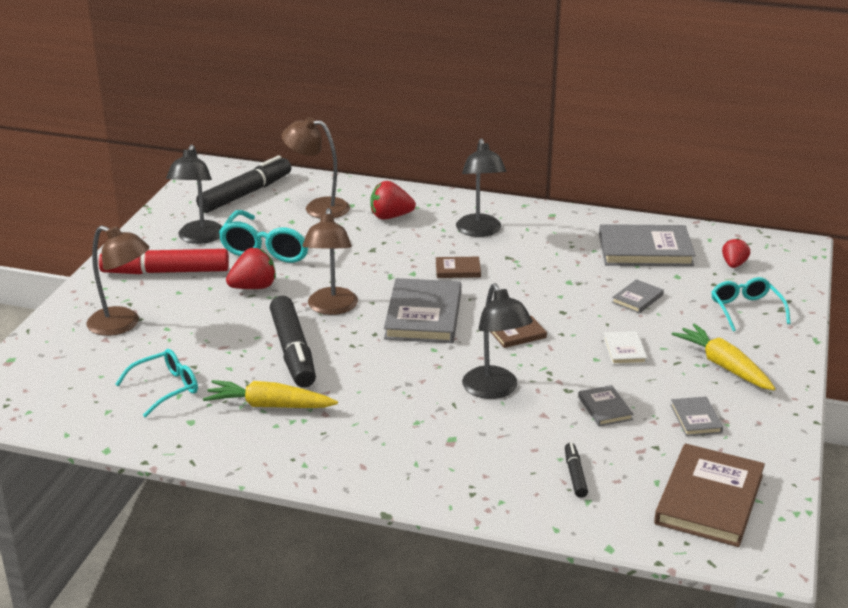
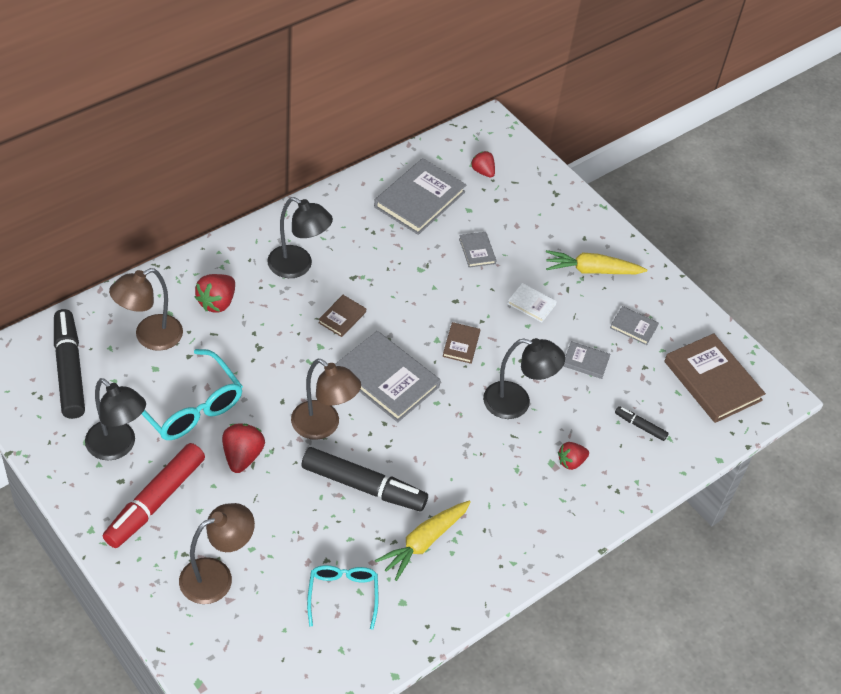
camera: 60 degrees left, 20 degrees up
turquoise glasses [712,277,791,331] -> none
none -> red strawberry [558,442,589,470]

